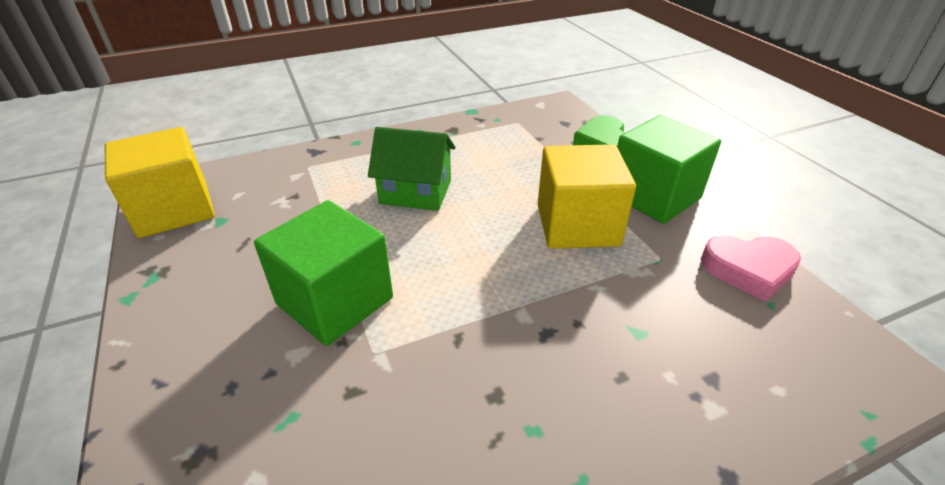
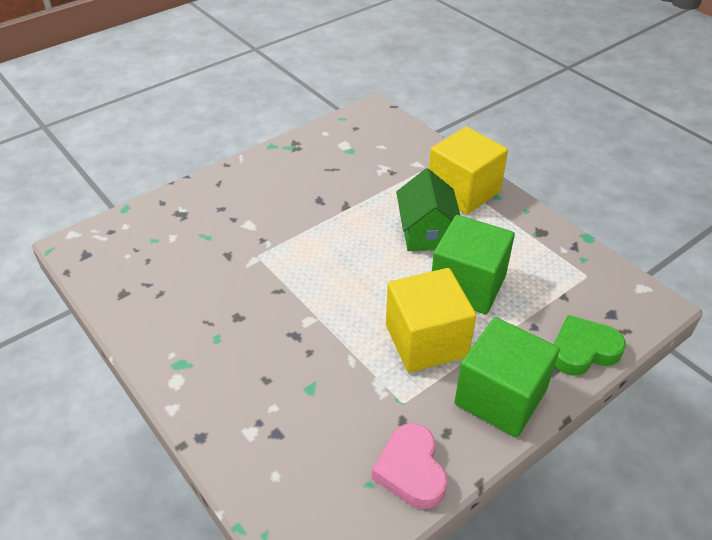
camera: 75 degrees right, 5 degrees up
yellow cube [105,127,215,238] -> yellow cube moved to [429,127,508,215]
green cube [254,200,393,346] -> green cube moved to [432,215,515,314]

